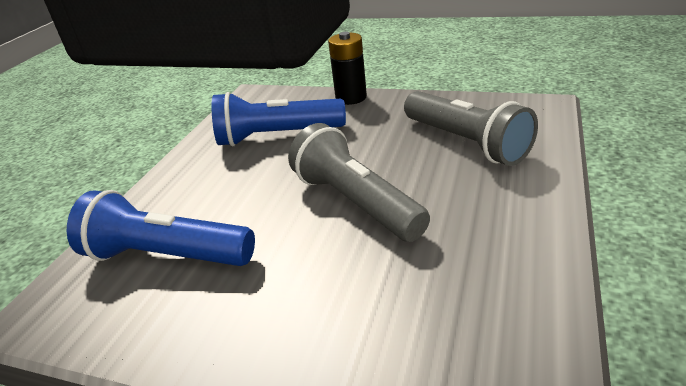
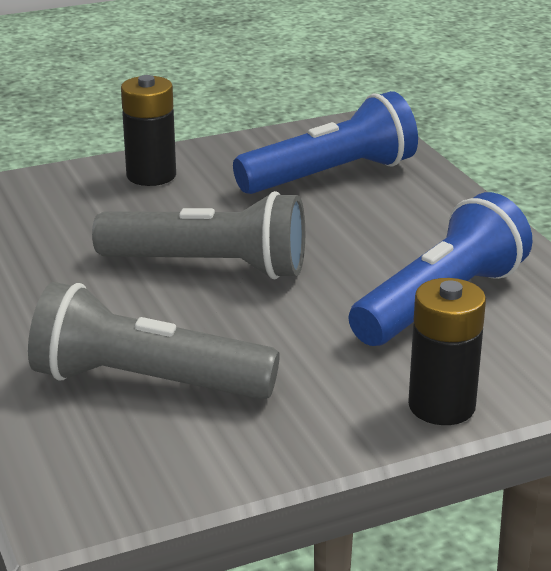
camera: 135 degrees right, 5 degrees down
none -> black battery [121,75,176,186]

